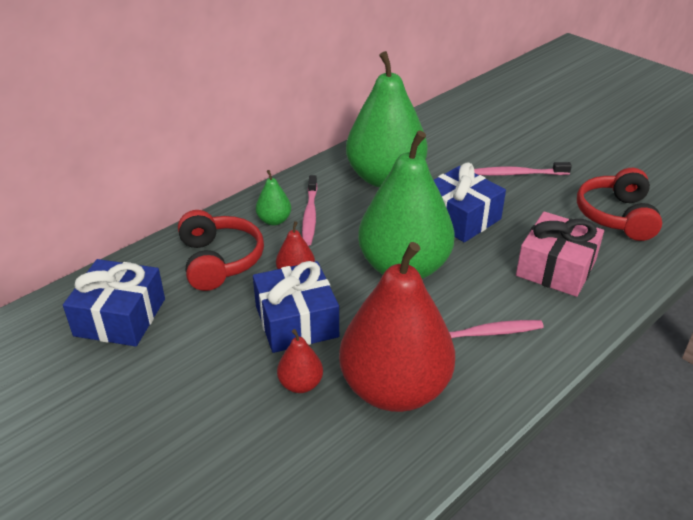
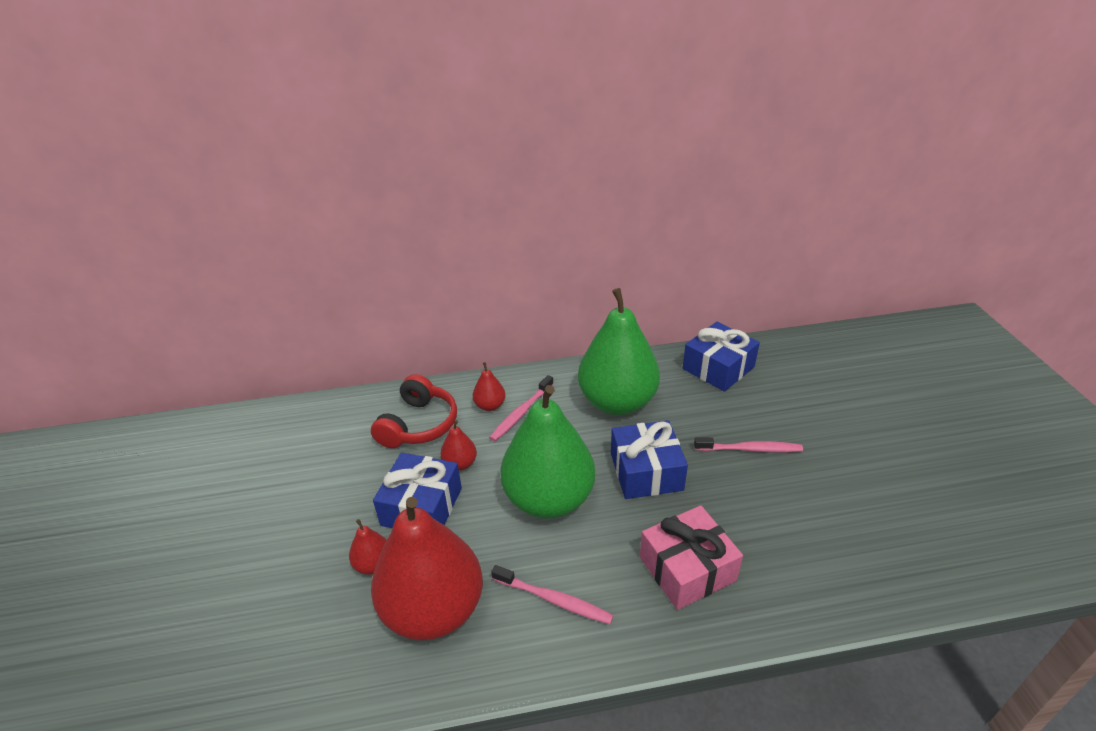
camera: 35 degrees right, 0 degrees up
blue gift [63,259,165,347] -> blue gift moved to [683,322,760,392]
green pear [256,170,291,226] -> red pear [473,362,506,411]
pink toothbrush [474,162,572,176] -> pink toothbrush turned 150 degrees clockwise [694,437,803,452]
red headphones [577,168,662,241] -> none

